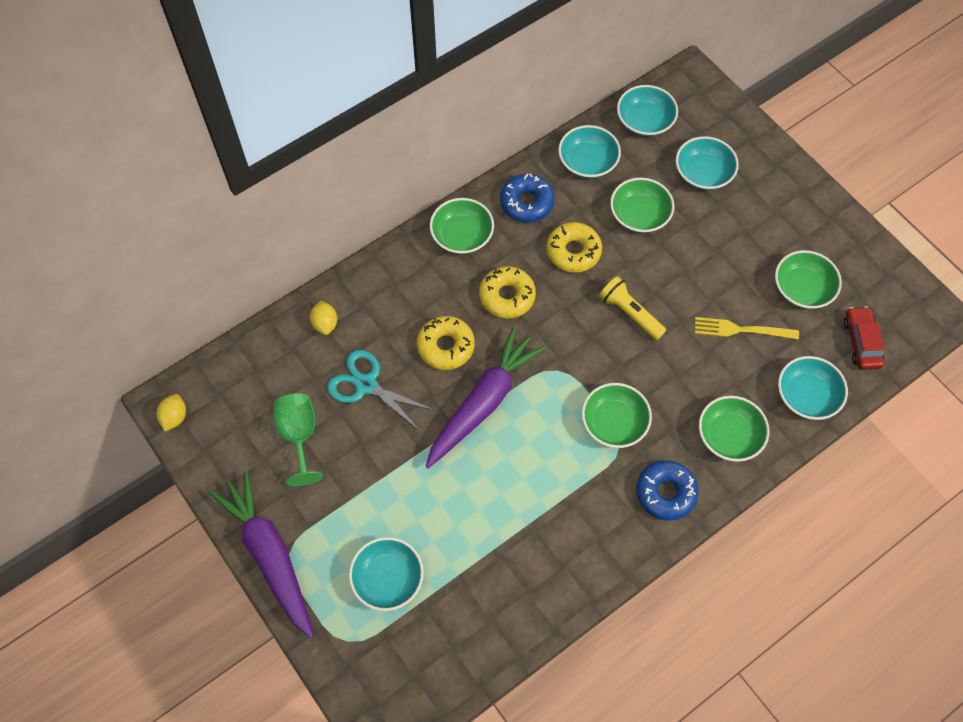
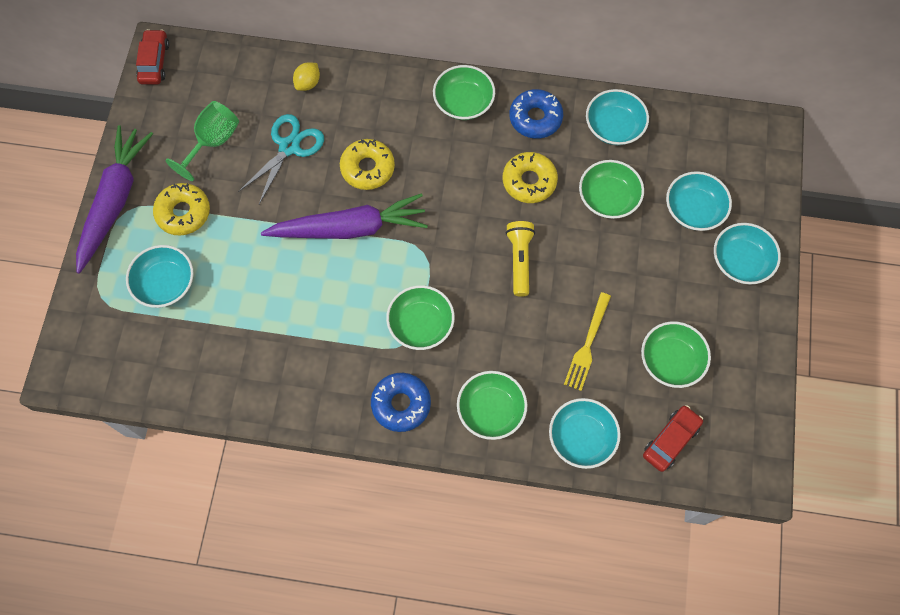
camera: 45 degrees right, 5 degrees up
yellow lemon [157,394,186,431] -> red car [136,29,169,85]
turquoise scissors [327,350,436,432] -> turquoise scissors turned 45 degrees clockwise [238,114,324,204]
yellow donut [479,266,536,318] -> yellow donut moved to [153,183,210,236]
turquoise bowl [617,85,678,137] -> turquoise bowl moved to [714,223,781,285]
yellow fork [695,317,799,340] -> yellow fork turned 120 degrees counterclockwise [564,292,611,391]

